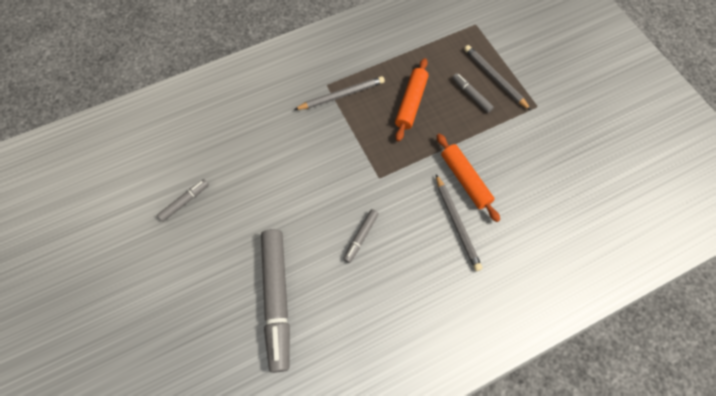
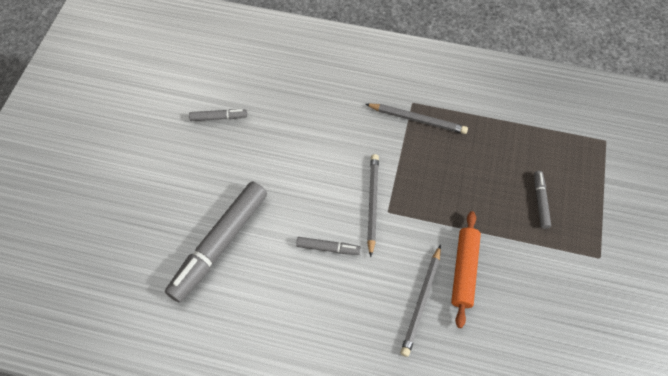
camera: 40 degrees right, 5 degrees down
grey marker [343,209,379,263] -> grey marker turned 150 degrees counterclockwise [296,237,361,255]
orange rolling pin [395,58,428,142] -> none
grey pencil [464,45,531,110] -> grey pencil moved to [367,154,379,257]

